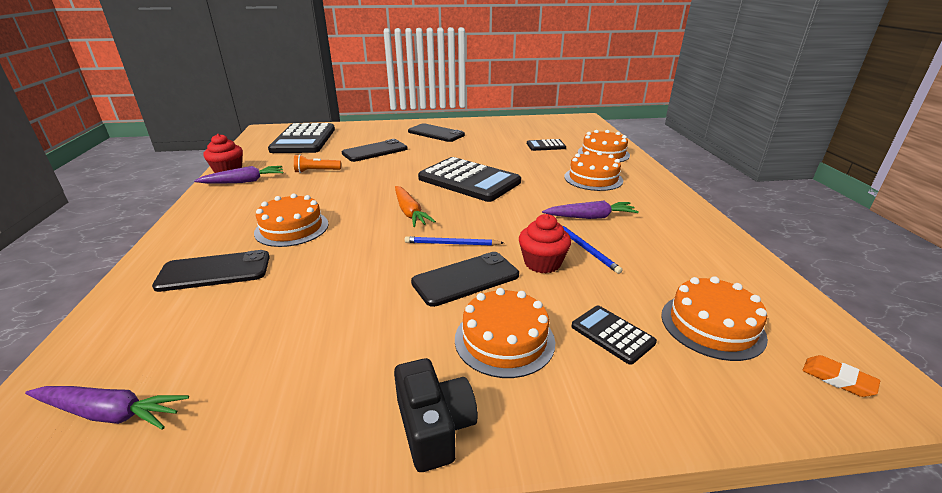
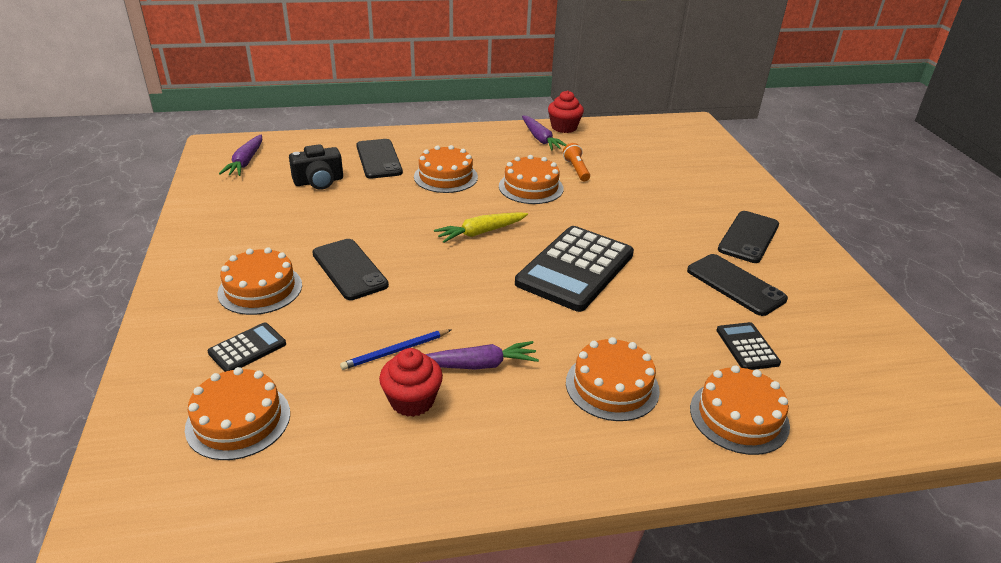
camera: 85 degrees right, 5 degrees up
black calculator [268,123,335,153] -> none
black phone [342,139,408,162] -> black phone moved to [687,254,788,316]
black camera [394,358,478,472] -> black camera moved to [289,144,343,190]
orange carrot [395,186,436,227] -> yellow carrot [434,212,528,243]
blue pencil [405,236,504,246] -> none
red cupcake [519,214,571,273] -> red cupcake moved to [379,348,443,417]
purple carrot [542,201,639,219] -> purple carrot turned 90 degrees counterclockwise [425,341,539,370]
orange eraser [803,355,880,397] -> none
none -> orange cake [499,155,564,204]

